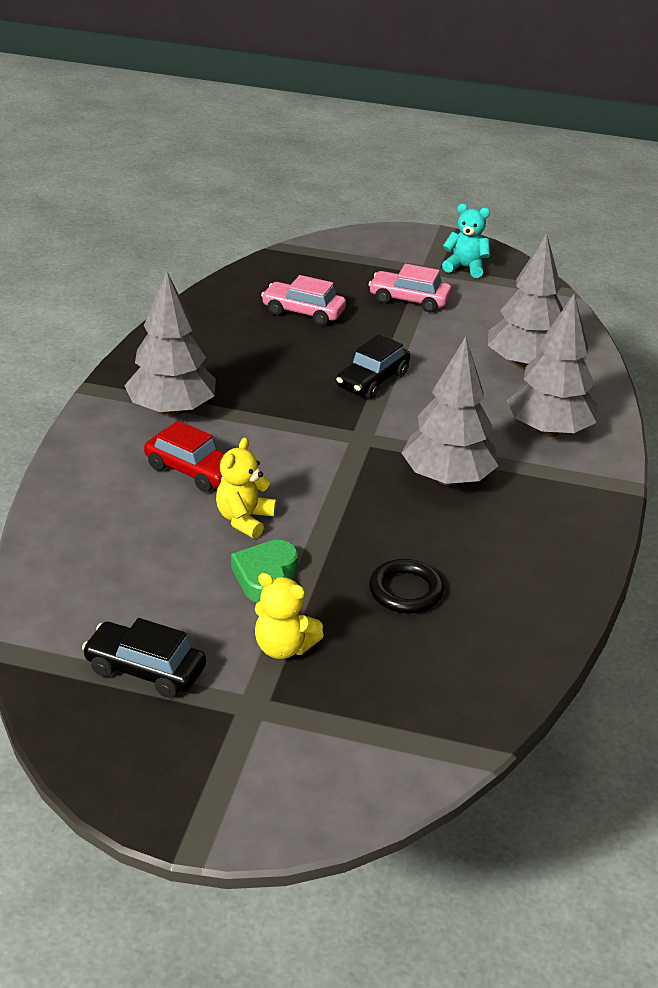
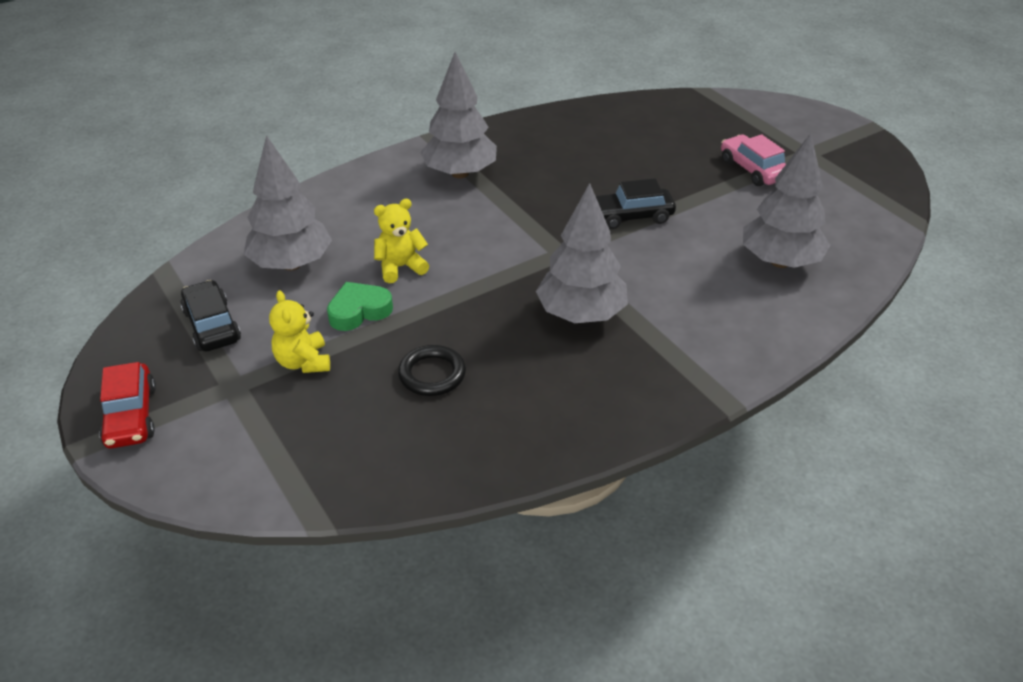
camera: 45 degrees right, 5 degrees up
red car [144,420,225,492] -> red car moved to [99,362,156,448]
pink car [261,275,346,326] -> none
turquoise teddy bear [442,204,490,278] -> none
grey tree [507,294,598,437] -> grey tree moved to [244,135,332,270]

